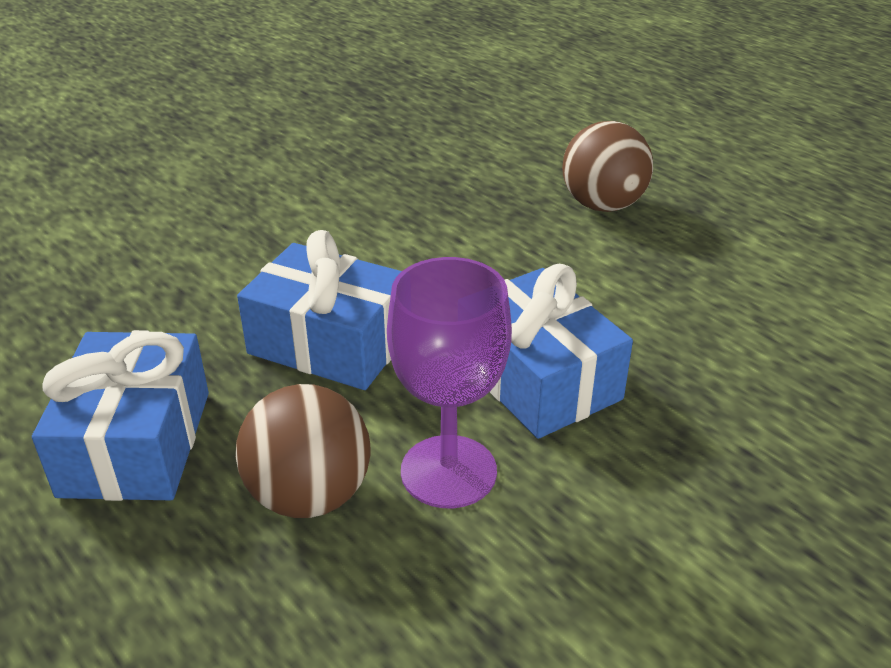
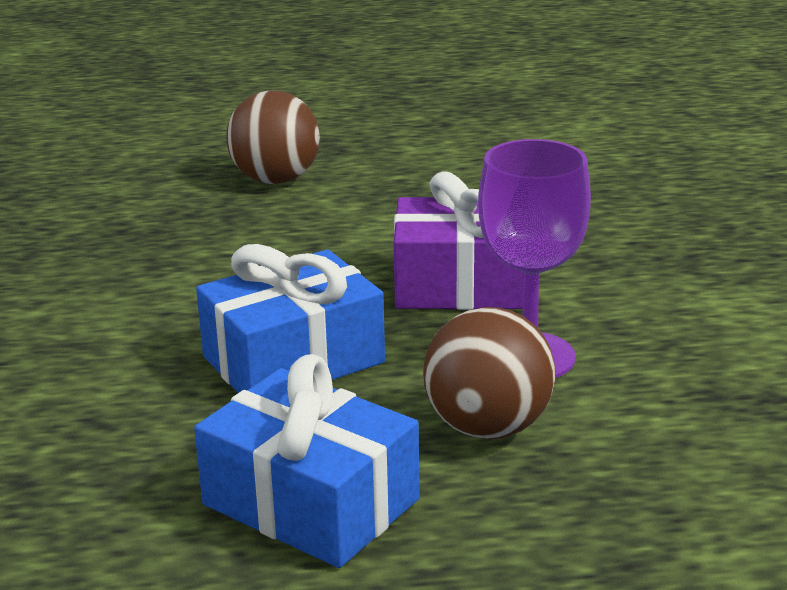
camera: 55 degrees left, 10 degrees down
blue gift [490,264,633,439] -> purple gift [394,172,525,310]

